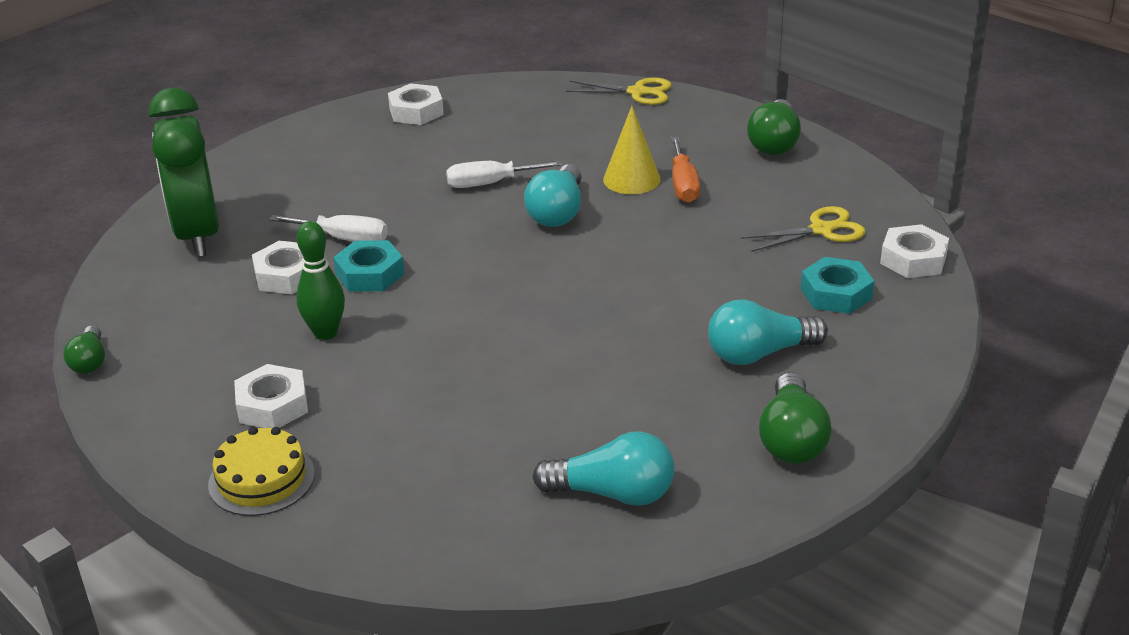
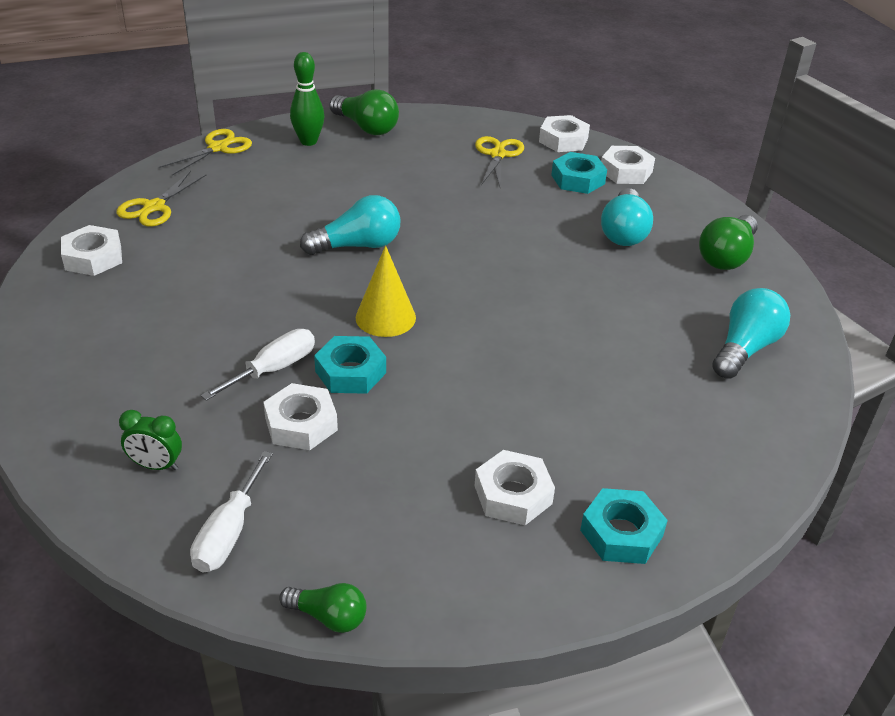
camera: 65 degrees left, 5 degrees up
green clock [148,88,219,257] -> green clock [119,410,182,470], size x0.40
yellow cake [208,427,315,516] -> turquoise nut [580,488,668,564]
green bowling pin [296,221,345,340] -> green bowling pin moved to [290,52,324,146]
white screwdriver [446,160,563,188] -> white screwdriver moved to [190,451,273,572]
turquoise light bulb [524,164,582,227] -> turquoise light bulb turned 60 degrees counterclockwise [300,195,401,255]
yellow cone [603,106,661,194] -> yellow cone moved to [356,245,416,337]
orange screwdriver [671,137,700,203] -> none
green light bulb [759,372,831,464] -> green light bulb turned 90 degrees clockwise [699,215,758,270]
none -> yellow scissors [116,171,206,227]
none -> white nut [601,146,655,184]

